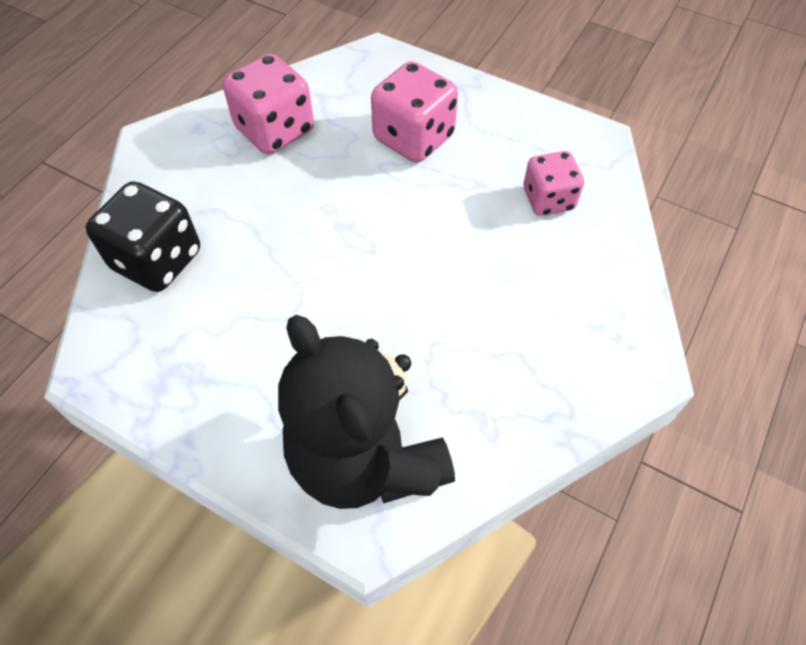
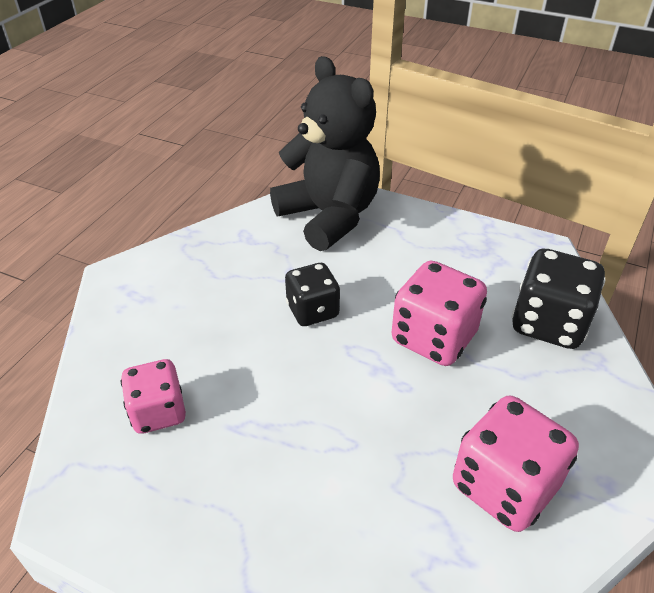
camera: 175 degrees right, 15 degrees down
pink dice [371,61,458,163] -> pink dice moved to [391,261,487,366]
none -> black dice [285,263,340,326]

